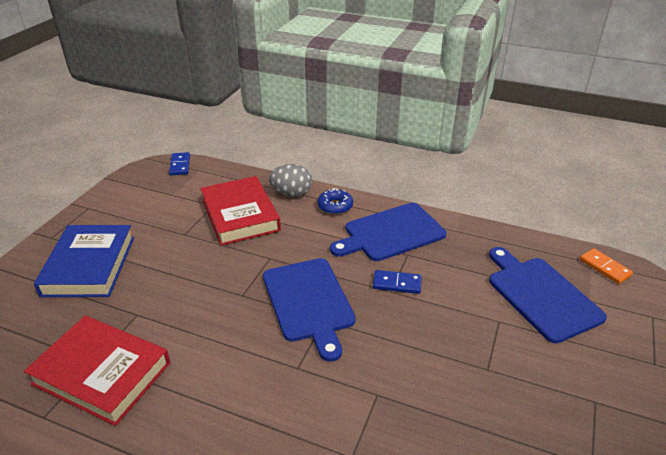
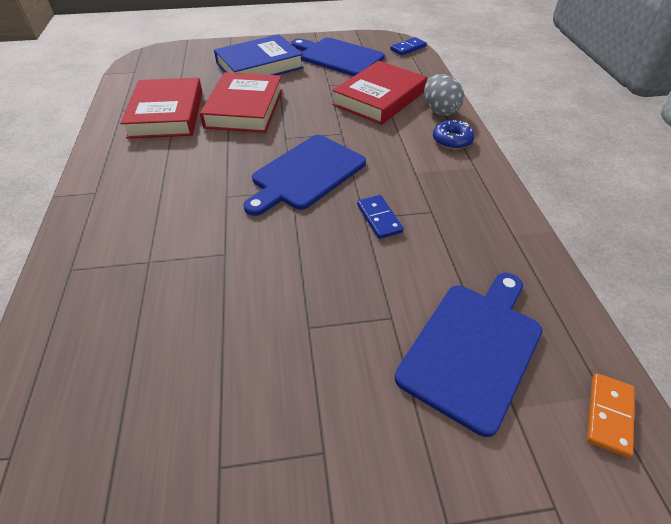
camera: 60 degrees right, 10 degrees up
blue cutting board [330,203,446,261] -> blue cutting board moved to [291,38,385,76]
none -> red book [200,72,283,133]

